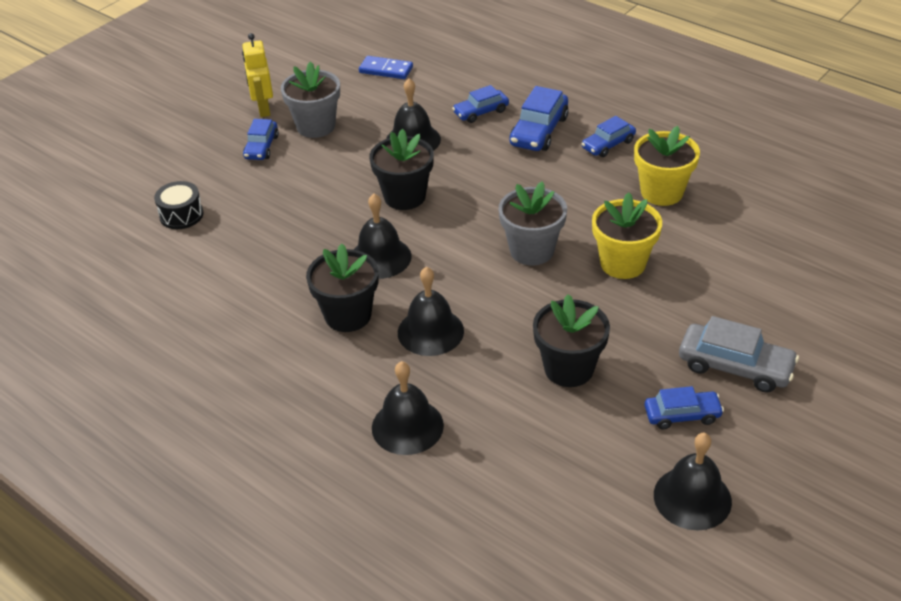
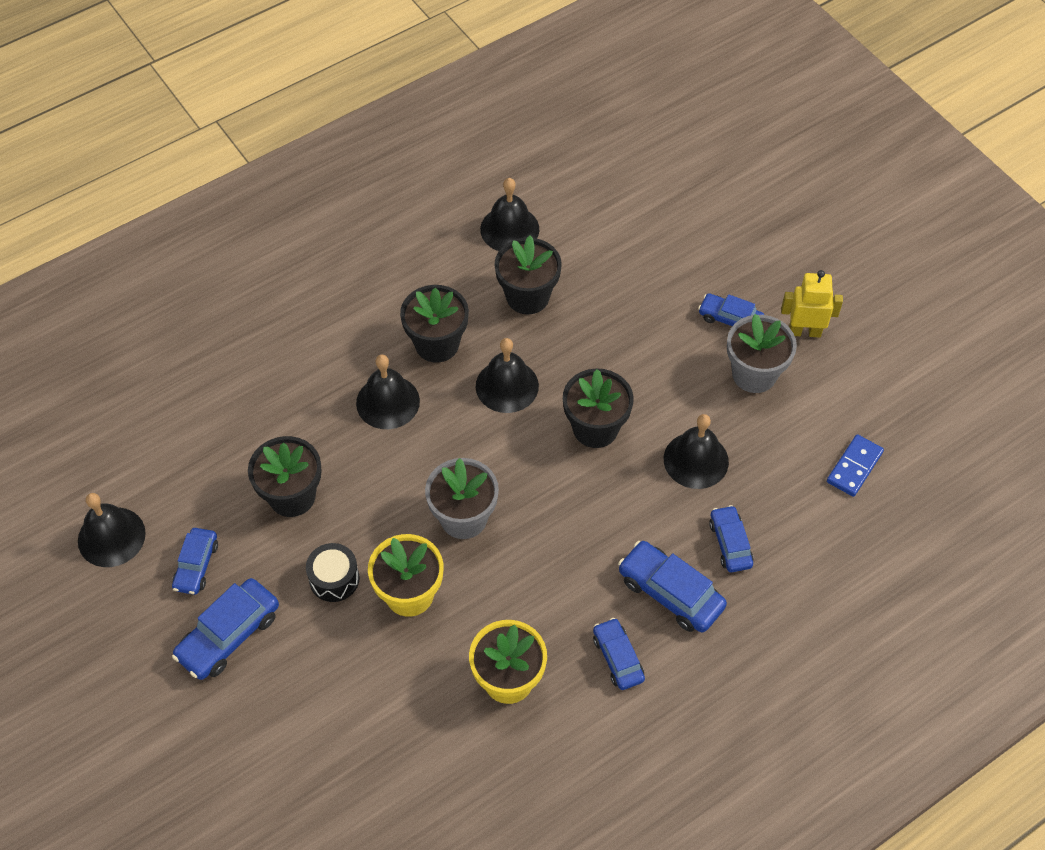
camera: 105 degrees right, 15 degrees up
black drum [154,181,204,229] -> black drum moved to [306,543,360,602]
black bell [372,361,444,455] -> black bell moved to [480,178,539,251]
grey car [679,316,799,393] -> blue car [172,578,279,680]
none -> black flower pot [494,236,562,314]

